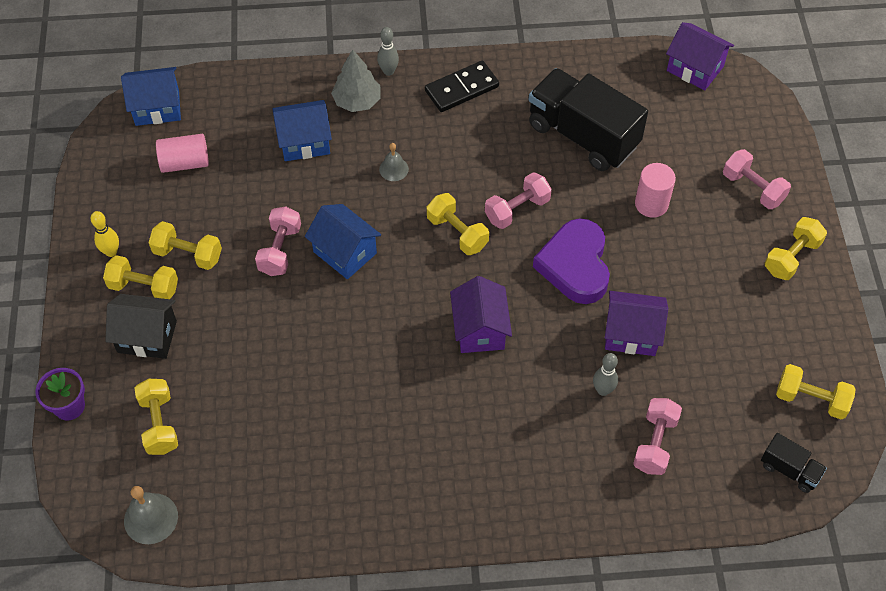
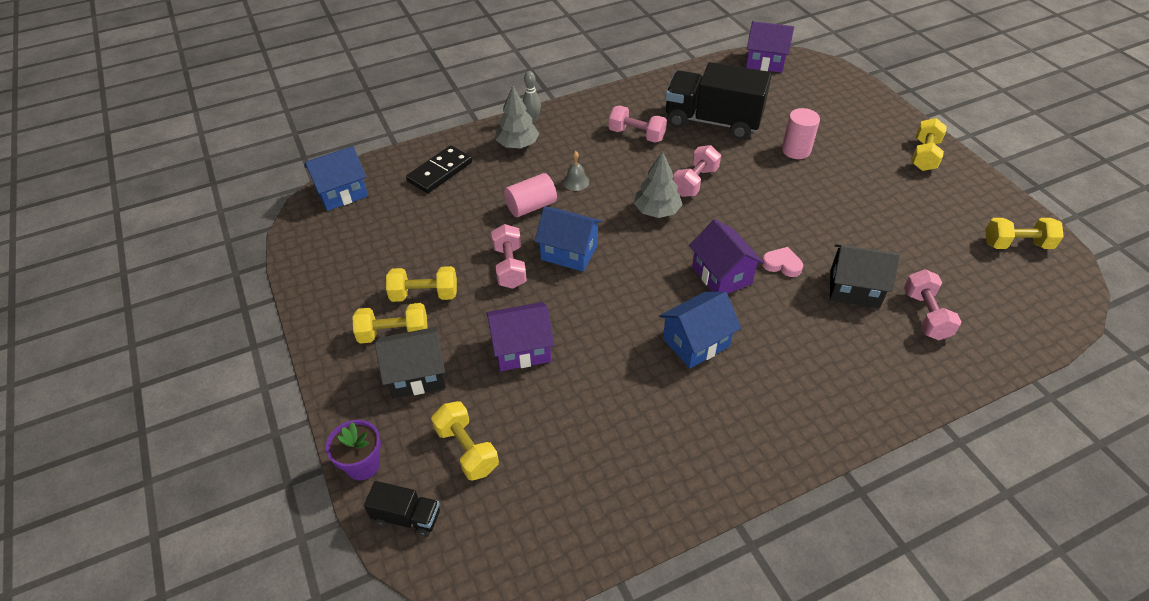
camera: 20 degrees left, 10 degrees down
yellow bowling pin [91,211,119,257] -> none
grey bell [124,486,178,544] -> none
pink cylinder [156,134,209,173] -> pink cylinder moved to [504,173,557,217]
blue house [272,100,332,161] -> blue house moved to [659,292,741,368]
black domino [425,61,499,112] -> black domino moved to [406,145,472,193]
yellow dumbbell [427,193,489,255] -> grey tree [634,151,683,218]
purple heart [533,218,610,304] -> none
grey bowling pin [593,353,618,396] -> black house [830,244,900,308]
purple house [605,291,668,356] -> purple house moved to [486,302,554,371]
pink dumbbell [723,149,791,209] -> pink dumbbell moved to [608,106,667,143]
black truck [761,433,827,493] -> black truck moved to [364,481,440,537]
none -> pink heart [762,247,803,277]

